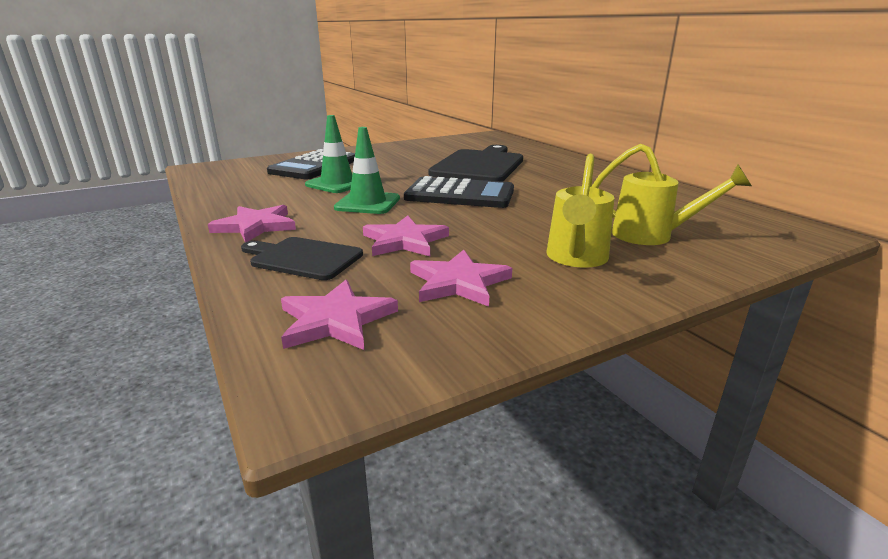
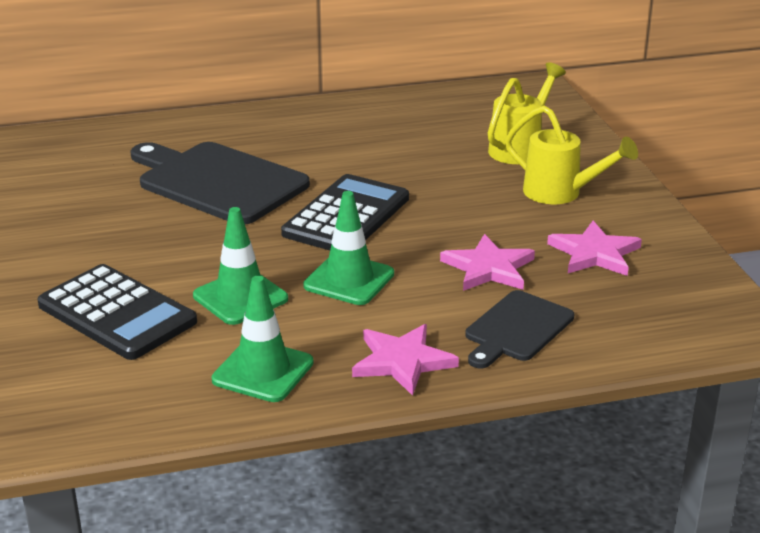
camera: 75 degrees left, 5 degrees up
pink star [281,280,398,350] -> none
none -> green traffic cone [211,276,314,402]

